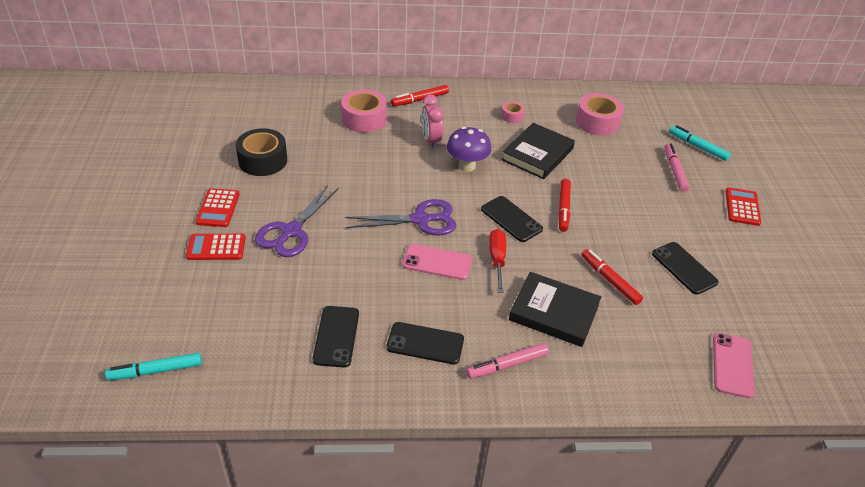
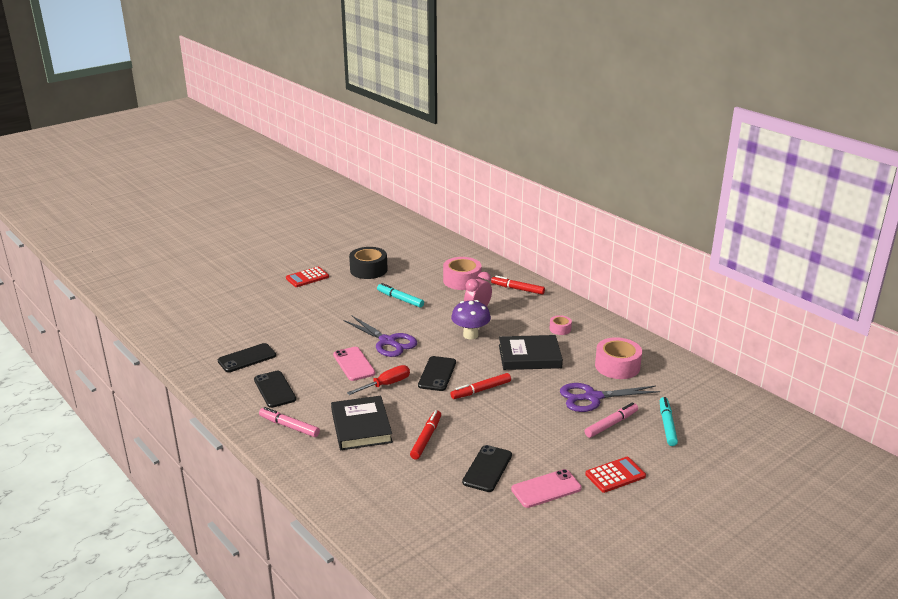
camera: 55 degrees right, 15 degrees down
turquoise marker [105,353,202,380] -> turquoise marker moved to [377,283,424,308]
red calculator [186,234,246,260] -> none
purple scissors [255,185,339,257] -> purple scissors moved to [560,383,660,412]
pink phone [713,333,755,398] -> pink phone moved to [511,469,582,508]

